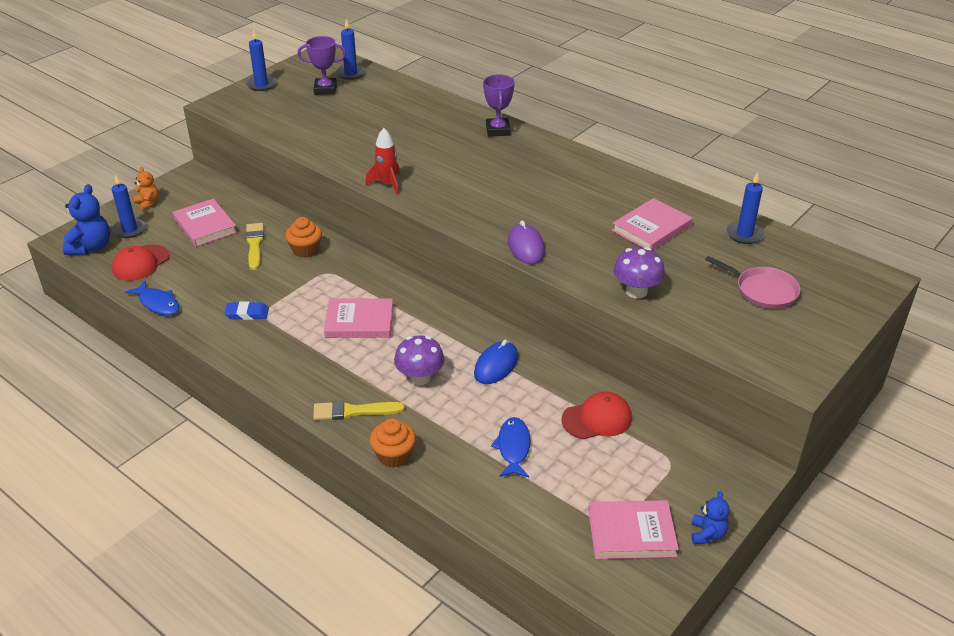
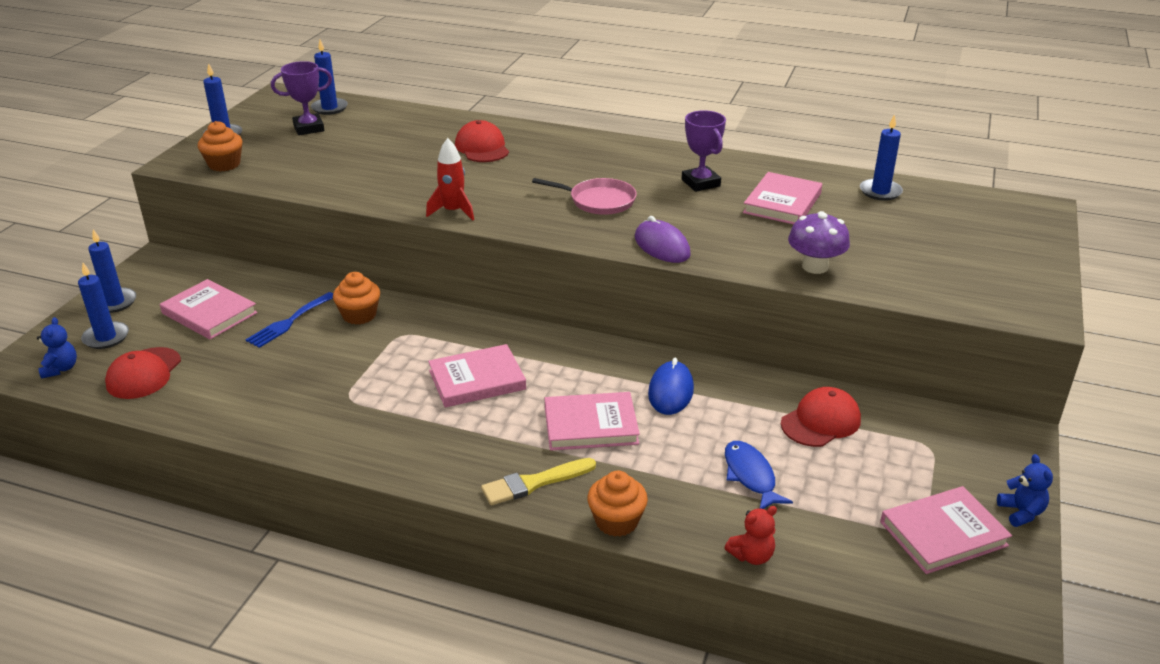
camera: 20 degrees left, 5 degrees down
blue teddy bear [63,184,110,255] -> blue teddy bear [37,317,77,379], size x0.59
blue fish [125,281,179,315] -> none
orange teddy bear [133,167,159,211] -> blue candle [88,229,136,313]
blue eraser [224,301,269,320] -> none
yellow brush [245,223,264,270] -> blue fork [245,292,333,348]
purple mushroom [394,335,444,385] -> pink book [545,392,640,451]
purple trophy [483,74,515,136] -> purple trophy moved to [682,110,726,192]
pink pan [705,256,801,309] -> pink pan moved to [532,178,637,215]
none -> orange cupcake [198,121,243,171]
none -> red cap [455,120,509,162]
none -> red teddy bear [724,506,777,565]

